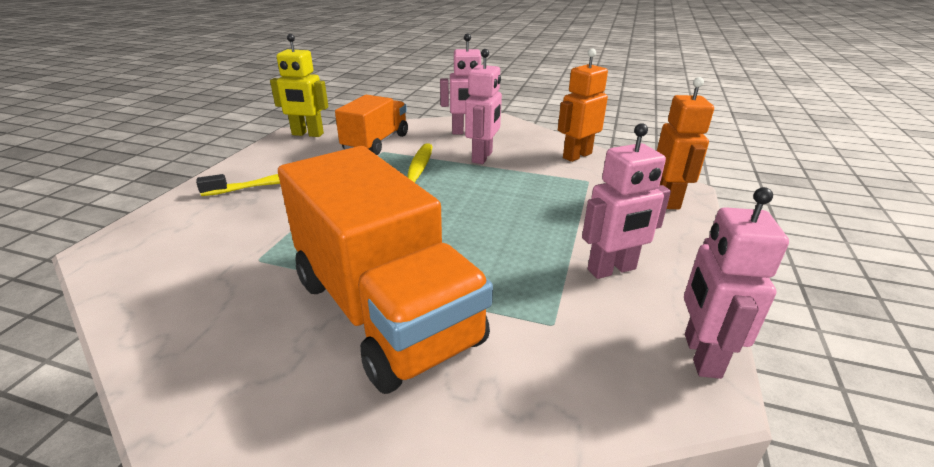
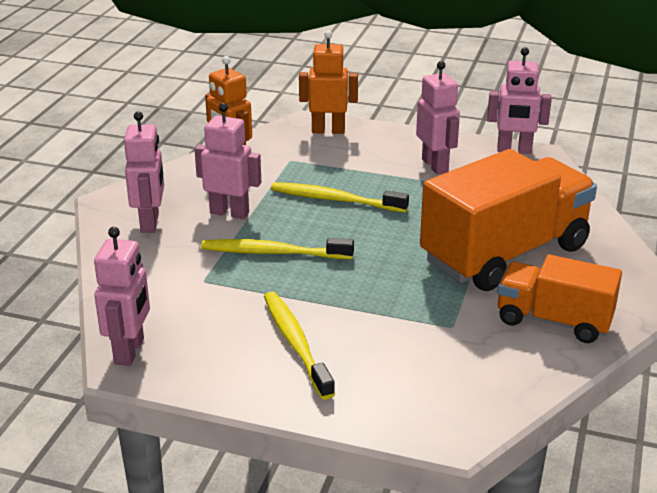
camera: 90 degrees left, 0 degrees up
yellow robot [270,34,328,137] -> pink robot [94,227,150,366]
orange truck [335,95,408,155] -> orange truck moved to [497,254,622,343]
none -> yellow toothbrush [271,182,409,213]

